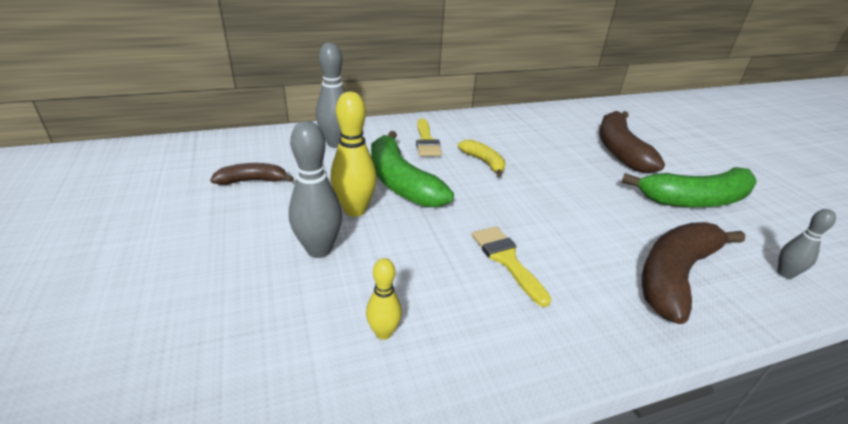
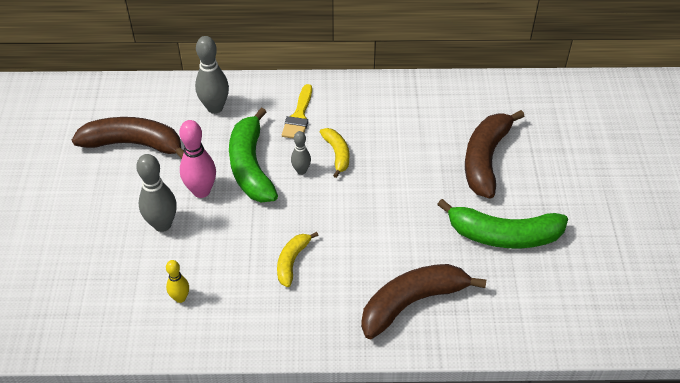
camera: 20 degrees right, 15 degrees up
brown banana [210,163,294,185] -> brown banana [72,117,184,159], size x1.86
yellow bowling pin [331,92,377,217] -> pink bowling pin [179,120,216,198]
yellow brush [472,226,551,307] -> yellow banana [277,232,319,287]
grey bowling pin [777,209,836,279] -> grey bowling pin moved to [291,131,311,175]

